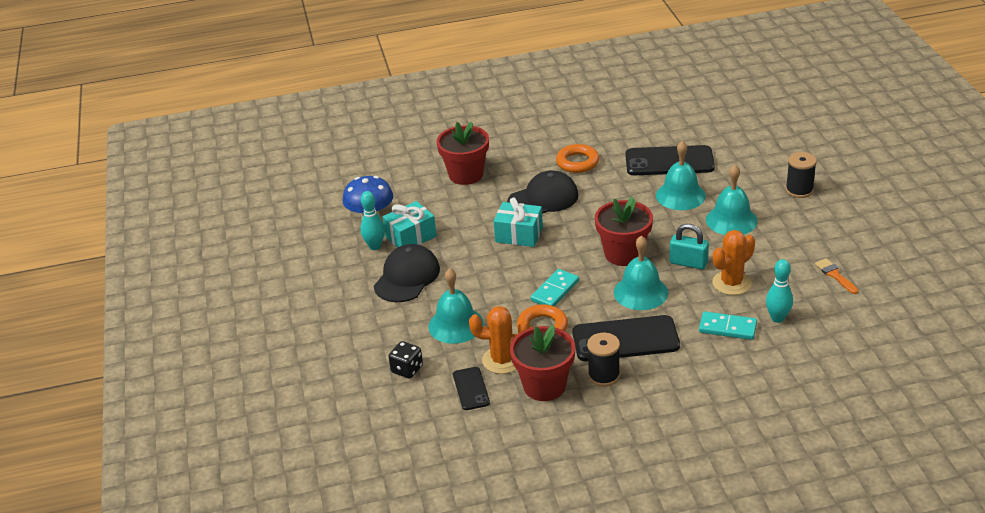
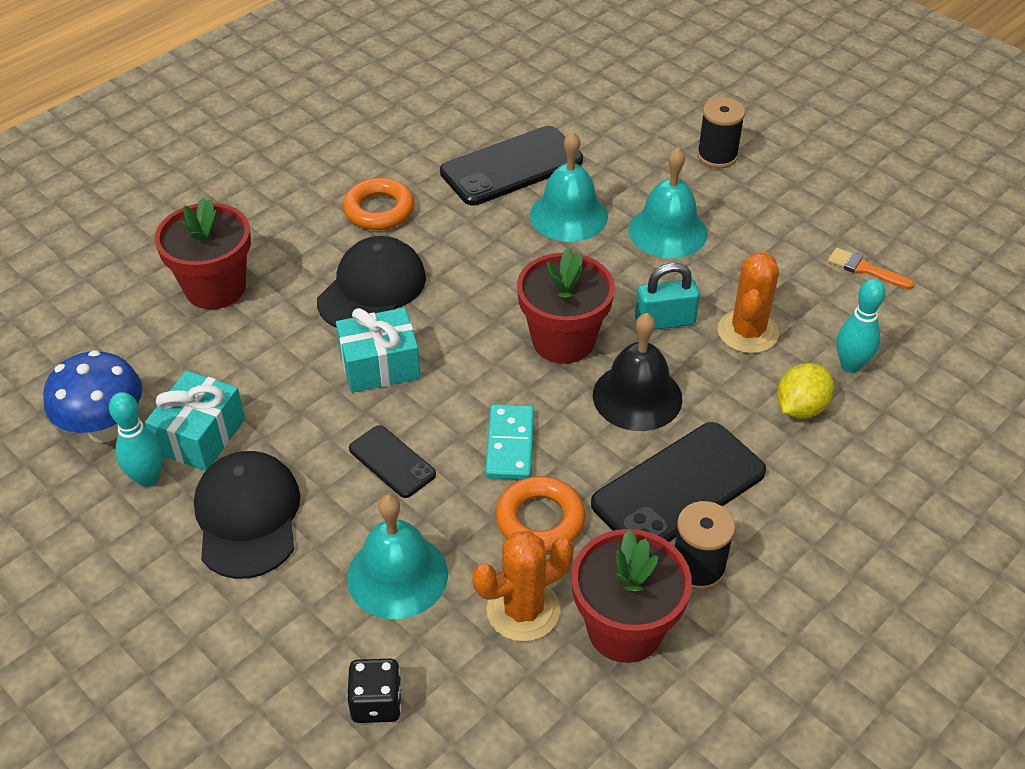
camera: 35 degrees left, 10 degrees up
black phone [453,367,490,410] -> black phone moved to [349,425,436,498]
turquoise bell [614,235,668,310] -> black bell [593,313,682,431]
turquoise domino [699,311,757,340] -> yellow lemon [777,363,834,419]

